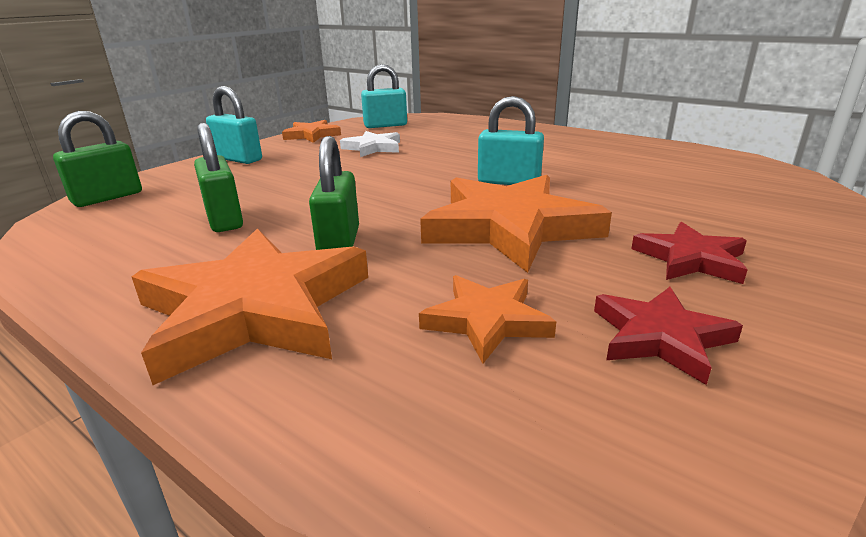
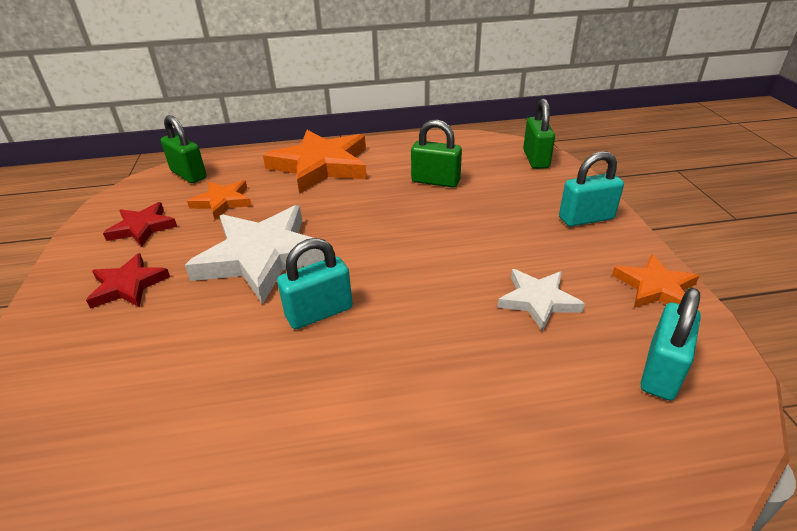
camera: 135 degrees right, 10 degrees up
green padlock [309,136,359,250] -> green padlock moved to [161,115,207,183]
orange star [420,175,612,273] -> white star [185,205,325,304]

